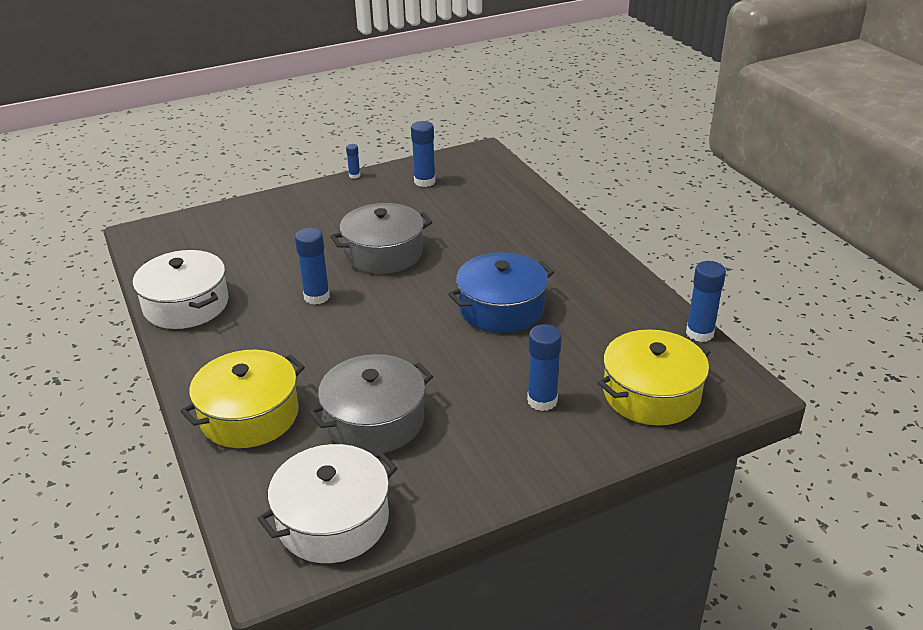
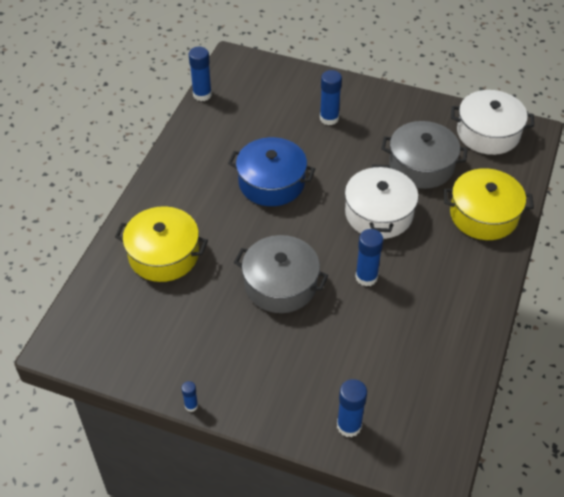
camera: 135 degrees left, 15 degrees up
white pot [133,250,228,329] -> white pot moved to [345,164,418,239]
blue glue stick [411,121,436,187] -> blue glue stick moved to [337,379,367,437]
yellow pot [598,329,710,425] -> yellow pot moved to [115,206,208,282]

